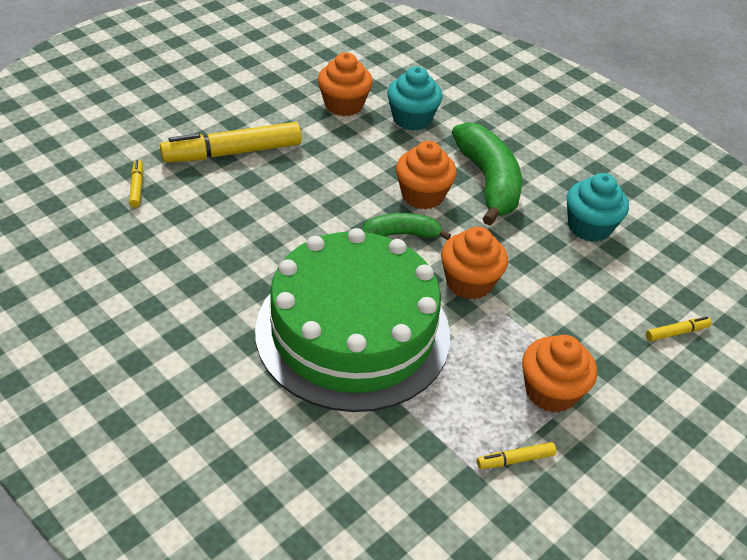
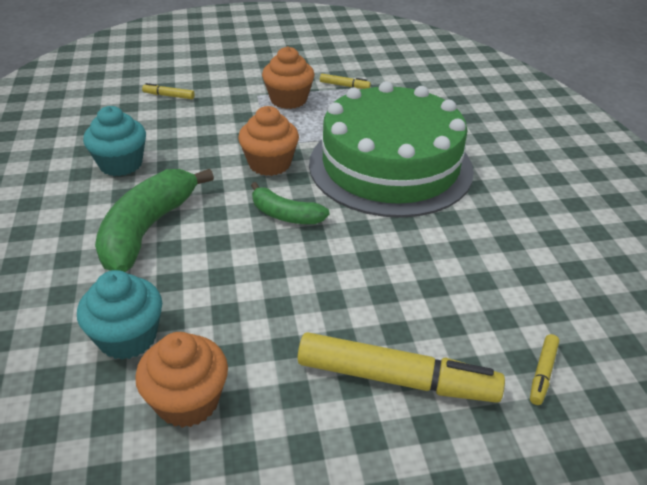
camera: 145 degrees left, 5 degrees down
orange cupcake [396,141,457,209] -> none

